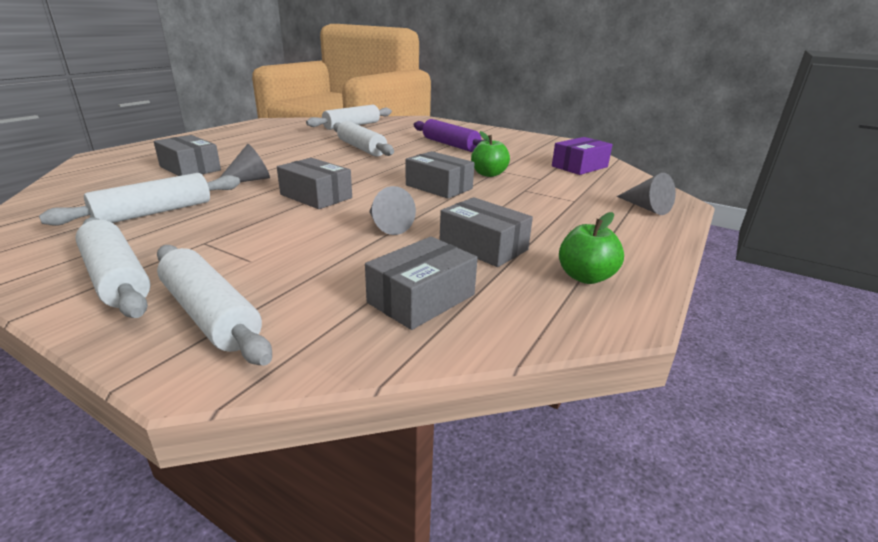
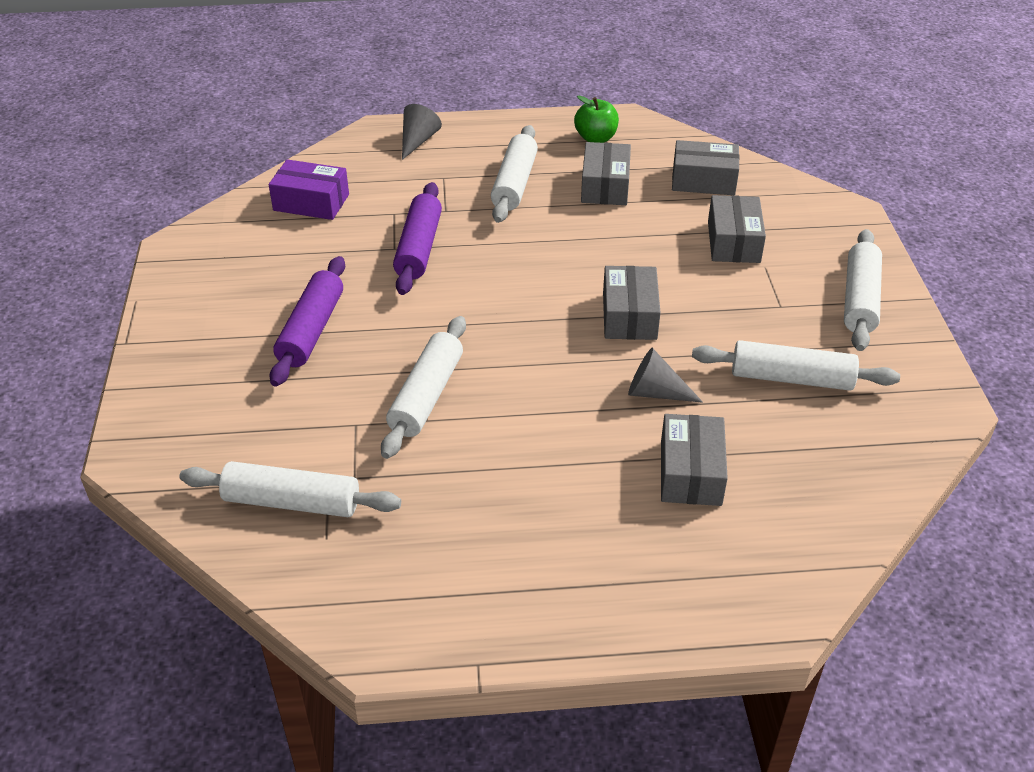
camera: 125 degrees left, 15 degrees up
white rolling pin [157,245,272,366] -> white rolling pin moved to [491,125,538,223]
grey cone [369,186,416,235] -> none
grey box [406,151,475,199] -> grey box moved to [708,195,766,263]
green apple [471,131,510,177] -> purple rolling pin [393,182,442,295]

